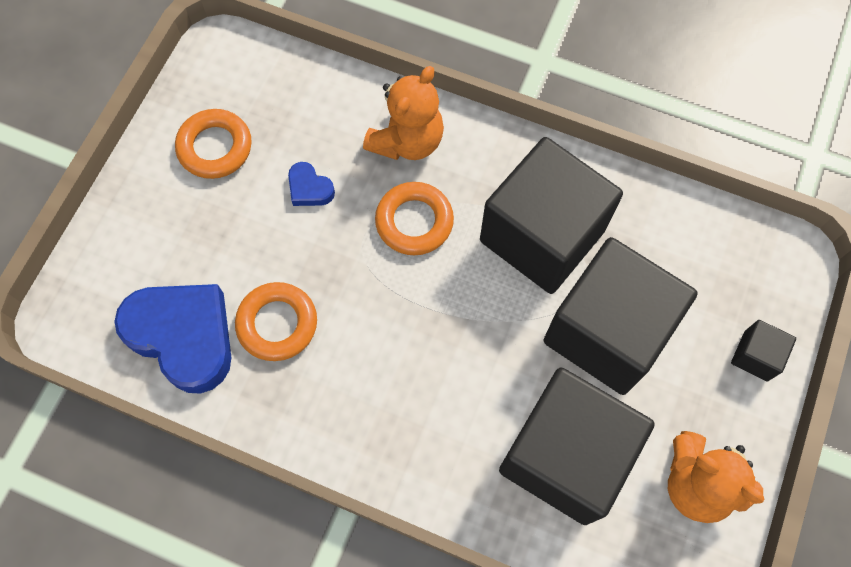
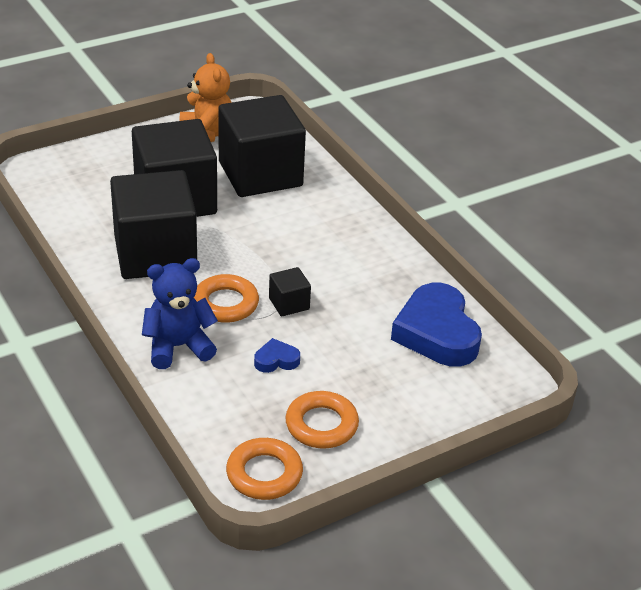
camera: 145 degrees left, 30 degrees down
orange ring [235,282,317,361] -> orange ring moved to [226,438,303,500]
blue heart [288,162,335,206] -> blue heart turned 90 degrees counterclockwise [254,338,300,373]
orange teddy bear [363,66,444,160] -> blue teddy bear [142,258,218,369]
black cube [731,320,796,381] -> black cube moved to [269,267,311,317]

